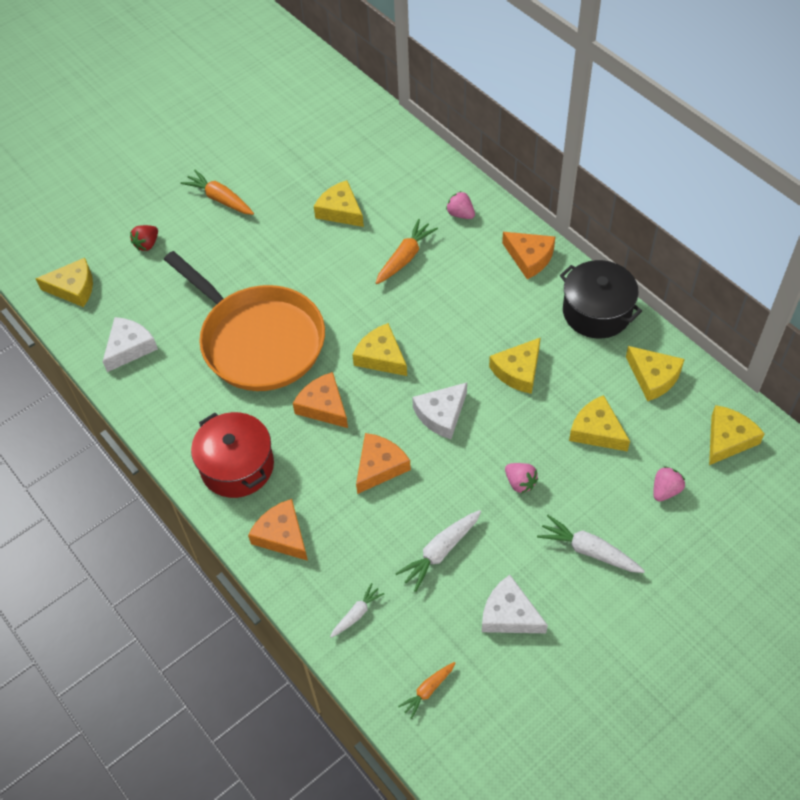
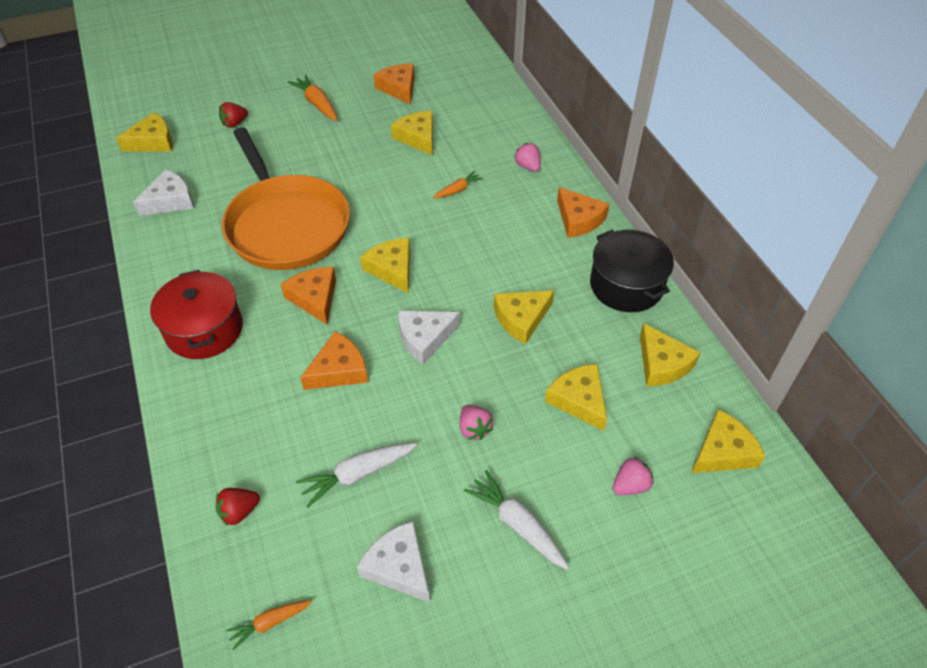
camera: 15 degrees right, 5 degrees down
yellow cheese [35,258,93,307] -> yellow cheese turned 45 degrees counterclockwise [116,112,173,152]
orange cheese [248,499,308,561] -> orange cheese moved to [374,63,415,105]
white carrot [330,583,384,638] -> red strawberry [216,488,260,526]
orange carrot [376,219,438,284] -> orange carrot [433,171,483,199], size x0.62

